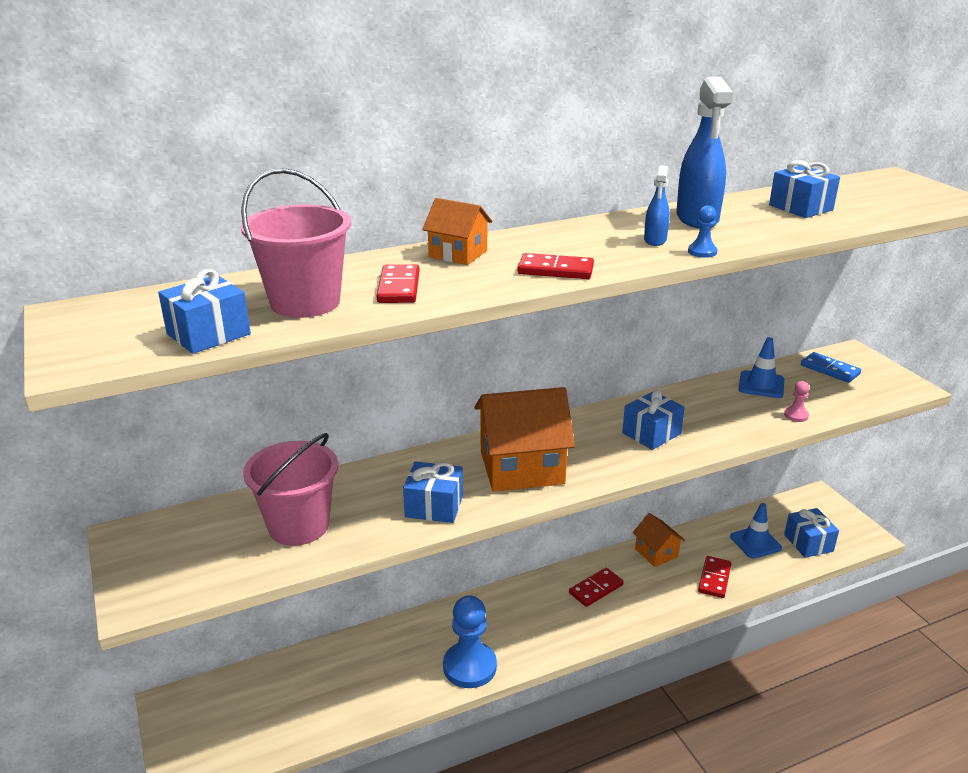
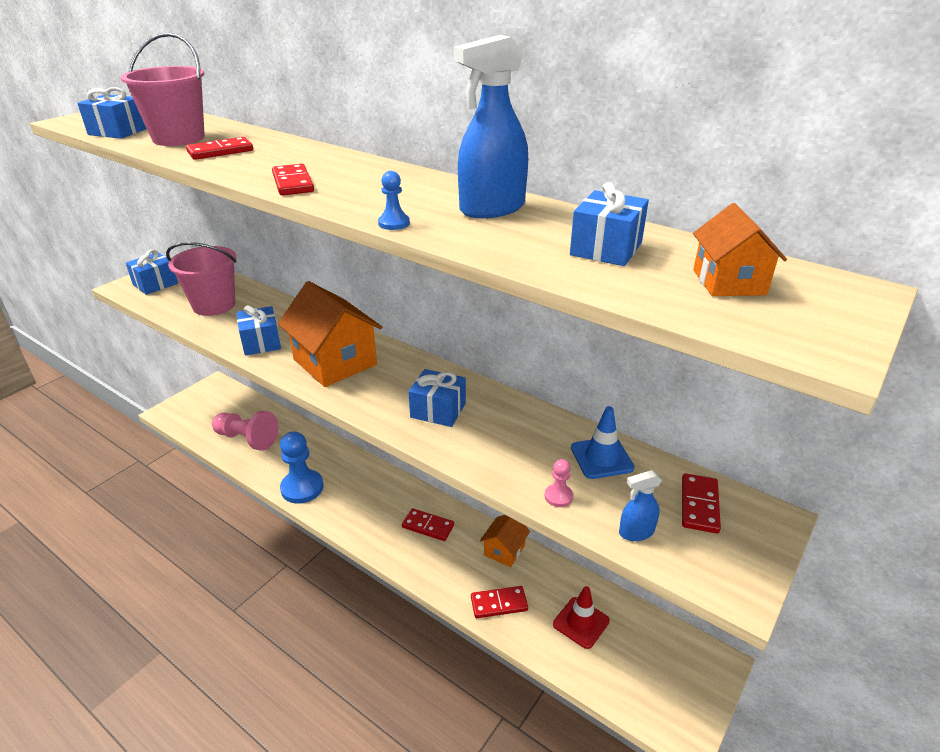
camera: 60 degrees right, 5 degrees up
orange house [422,198,492,265] -> orange house moved to [693,203,787,296]
blue spray bottle [644,165,670,246] -> blue spray bottle moved to [619,470,662,541]
blue traffic cone [730,503,782,559] -> red traffic cone [553,586,610,649]
blue gift [784,508,839,558] -> blue gift moved to [126,249,178,295]
blue domino [801,352,861,383] -> red domino [682,473,721,533]
none -> pink pawn [212,411,278,451]

